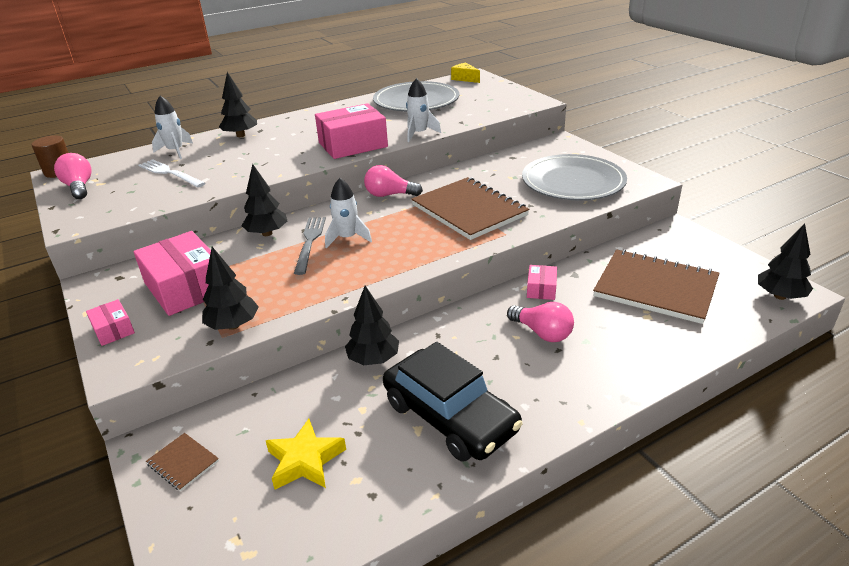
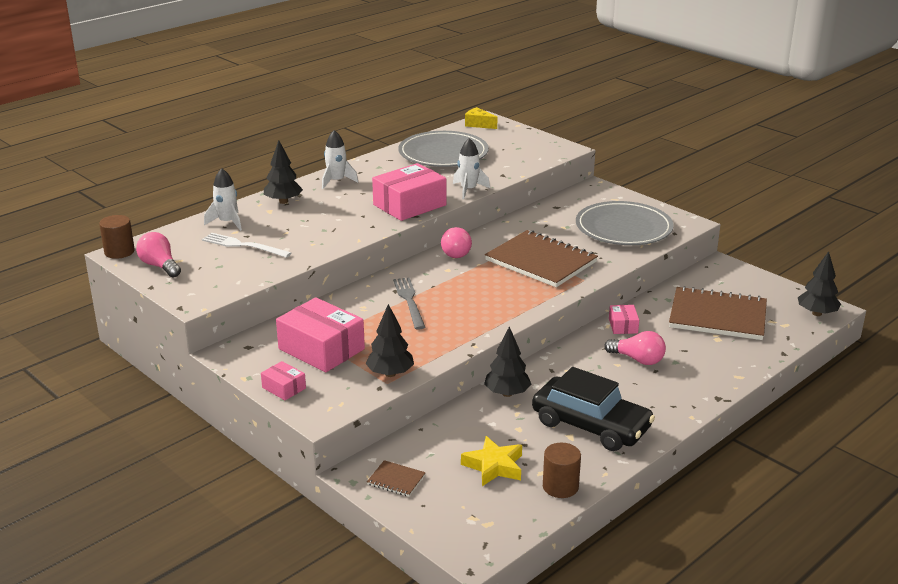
camera: 15 degrees left, 5 degrees down
black tree [242,164,287,236] -> none
white rocket [325,178,372,248] -> white rocket moved to [322,130,358,189]
pink light bulb [364,165,423,197] -> pink light bulb turned 75 degrees counterclockwise [441,227,472,258]
none -> brown cylinder [543,443,581,498]

